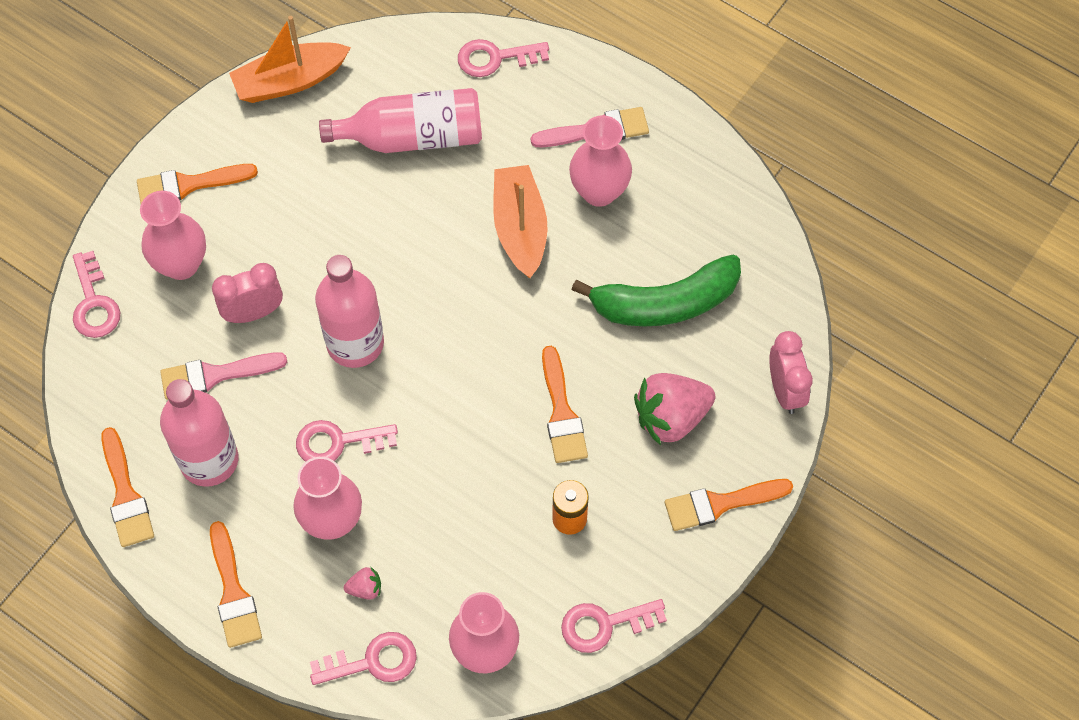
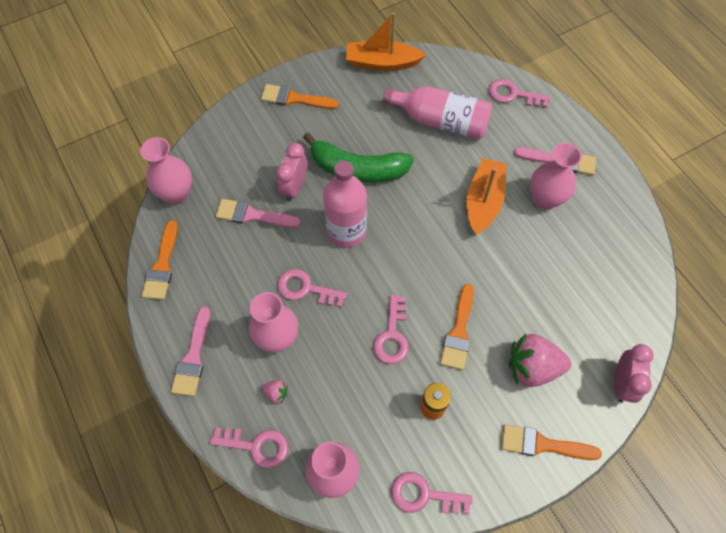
camera: 25 degrees right, 0 degrees up
pink key [73,251,121,338] -> pink key moved to [373,295,409,364]
pink vase [140,191,206,280] -> pink vase moved to [140,137,192,204]
pink bottle [160,379,238,487] -> none
orange brush [210,521,262,648] -> pink brush [171,307,210,396]
pink clock [212,263,283,323] -> pink clock turned 75 degrees counterclockwise [276,143,307,201]
green banana [572,254,741,327] -> green banana moved to [303,132,414,183]

